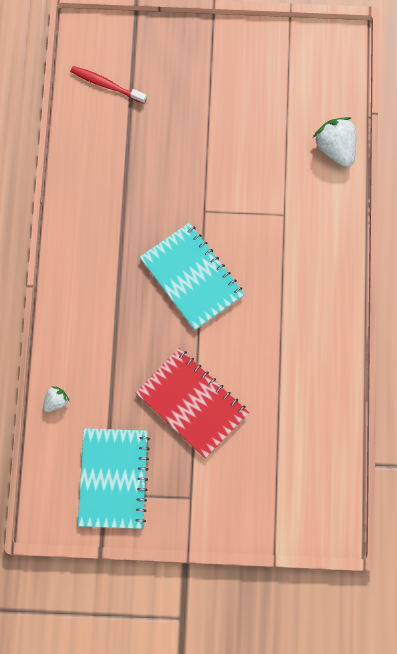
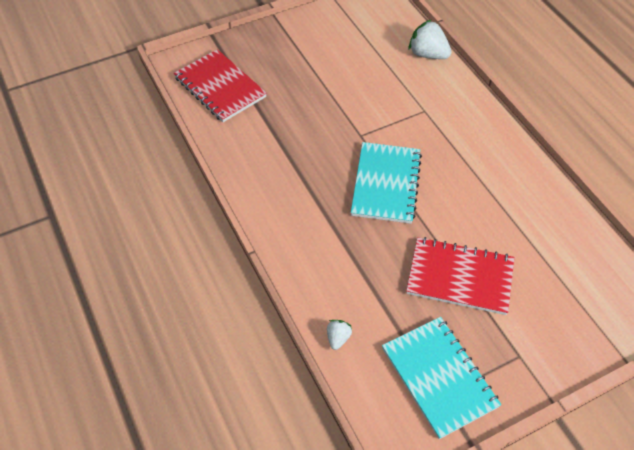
camera: 30 degrees left, 20 degrees down
red toothbrush [70,66,147,104] -> red notebook [174,49,267,122]
turquoise notebook [140,223,245,330] -> turquoise notebook turned 75 degrees clockwise [351,142,422,224]

